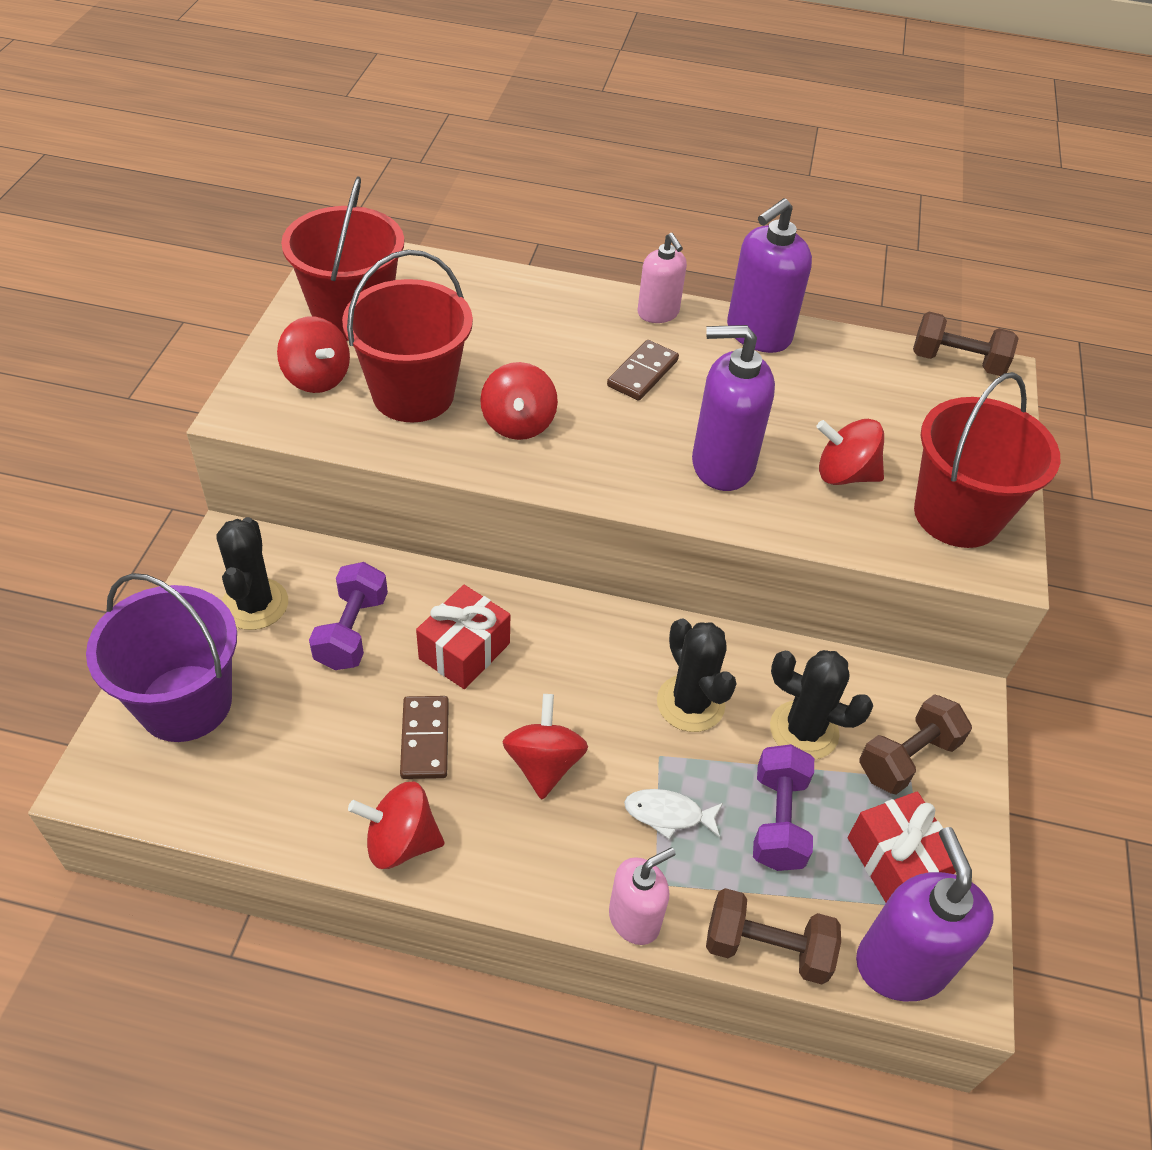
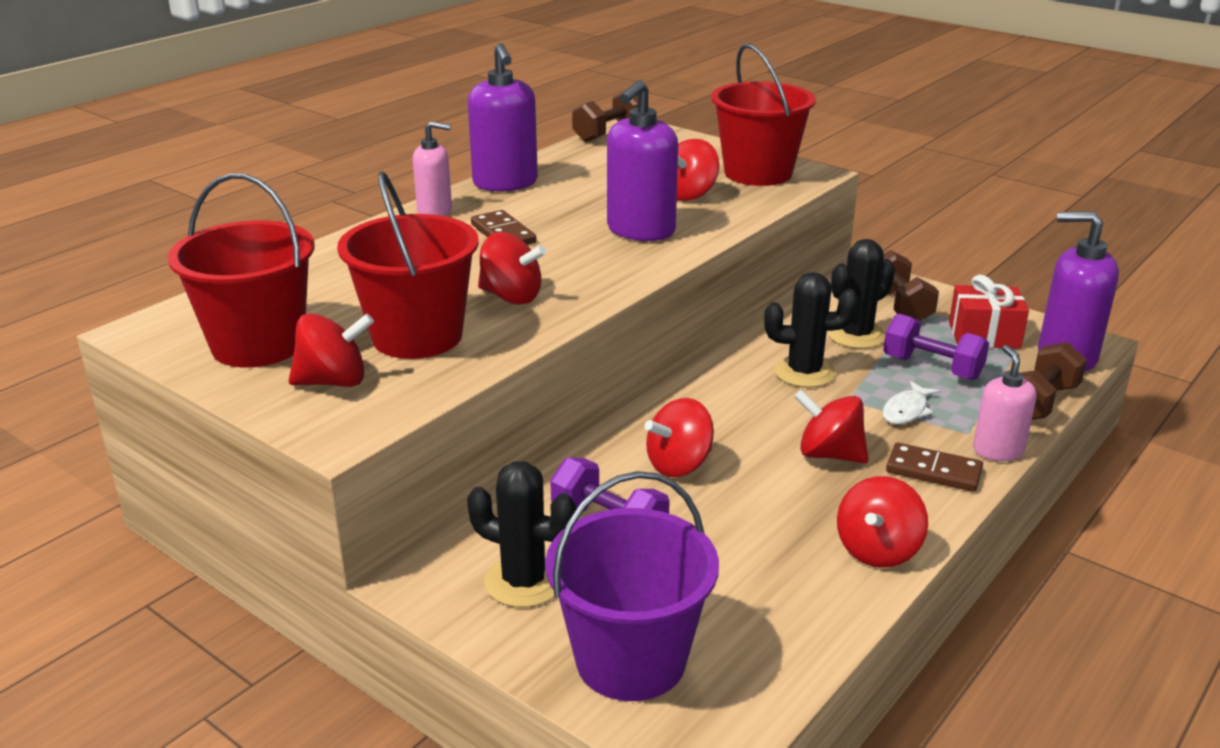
camera: 60 degrees left, 20 degrees down
brown domino [400,696,449,779] -> brown domino moved to [886,443,983,492]
red gift [416,585,510,689] -> red spinning top [645,398,714,477]

